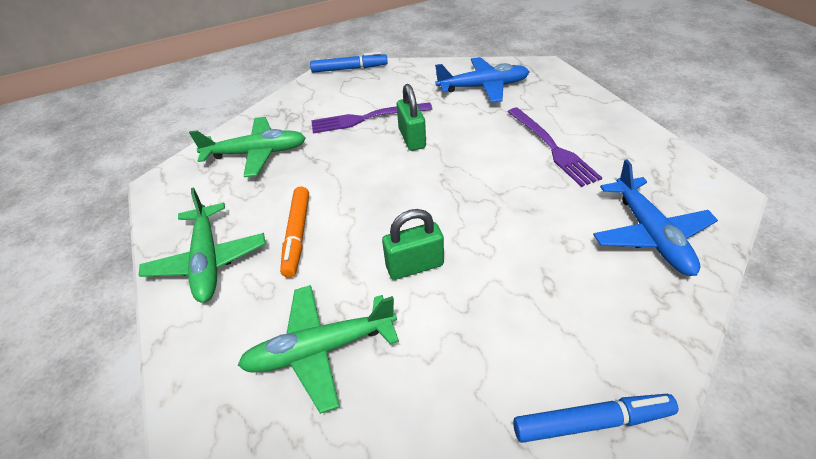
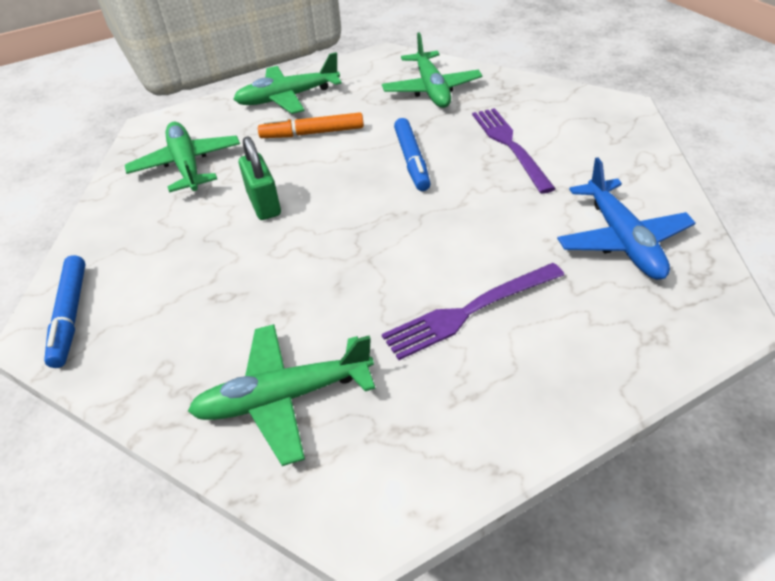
camera: 85 degrees right, 0 degrees up
blue marker [310,52,388,73] -> blue marker moved to [394,118,431,191]
green padlock [397,84,426,151] -> none
blue plane [593,159,718,276] -> green plane [188,324,375,466]

